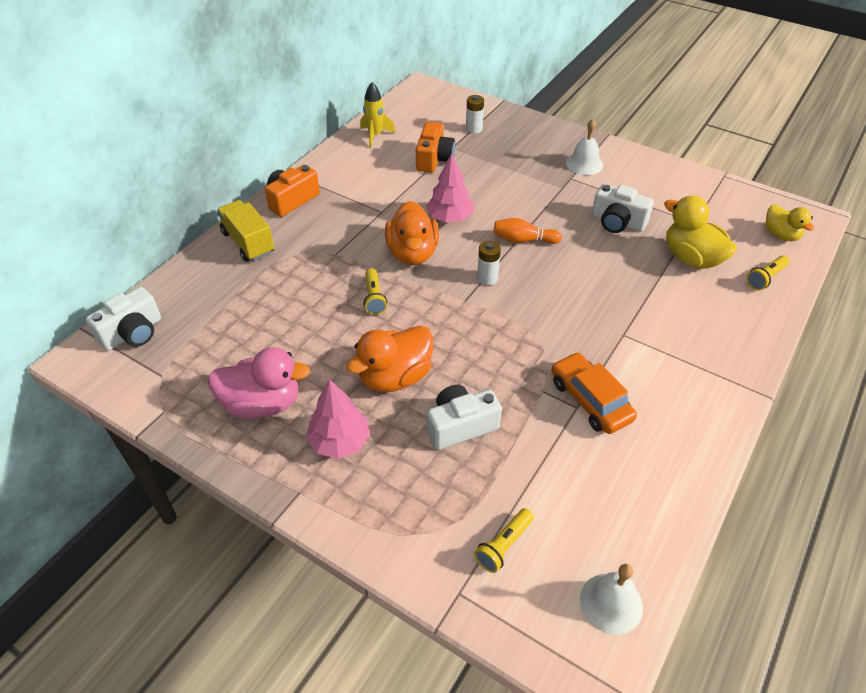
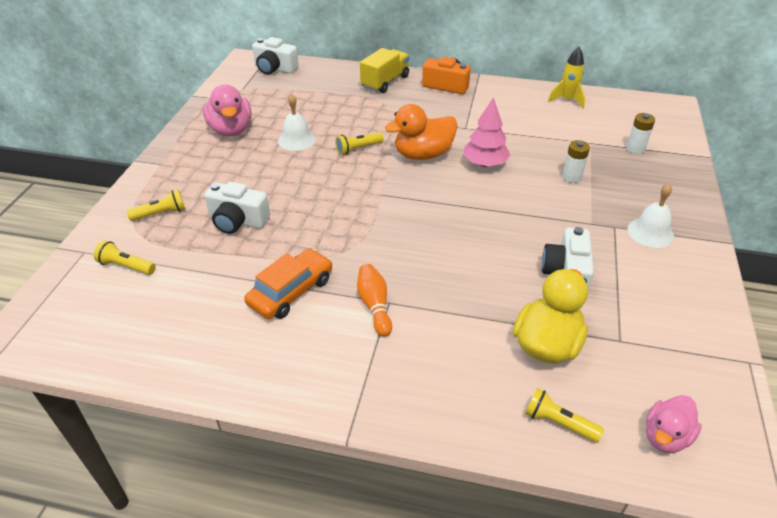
camera: 70 degrees right, 5 degrees down
pink tree [306,379,370,459] -> none
orange duck [346,326,433,392] -> none
orange camera [416,122,455,173] -> none
white camera [427,385,502,450] -> white camera turned 150 degrees clockwise [204,182,270,234]
white battery [477,241,501,285] -> white battery moved to [562,140,590,183]
orange bowling pin [493,218,562,244] -> orange bowling pin moved to [357,264,392,336]
white bell [580,564,643,635] -> white bell moved to [278,94,316,151]
yellow duck [766,204,815,241] -> pink duck [646,395,702,453]
none -> yellow flashlight [127,190,185,221]

